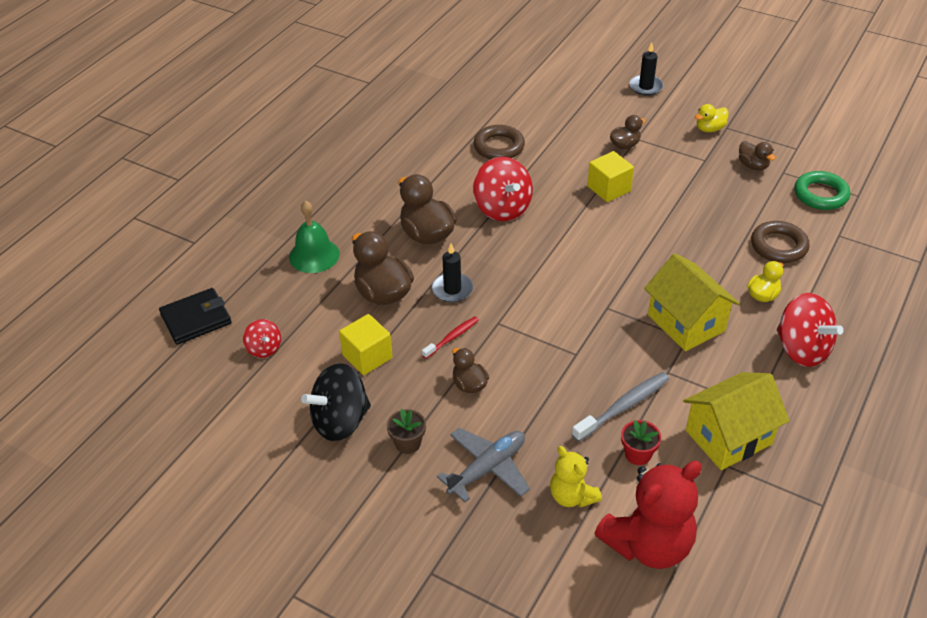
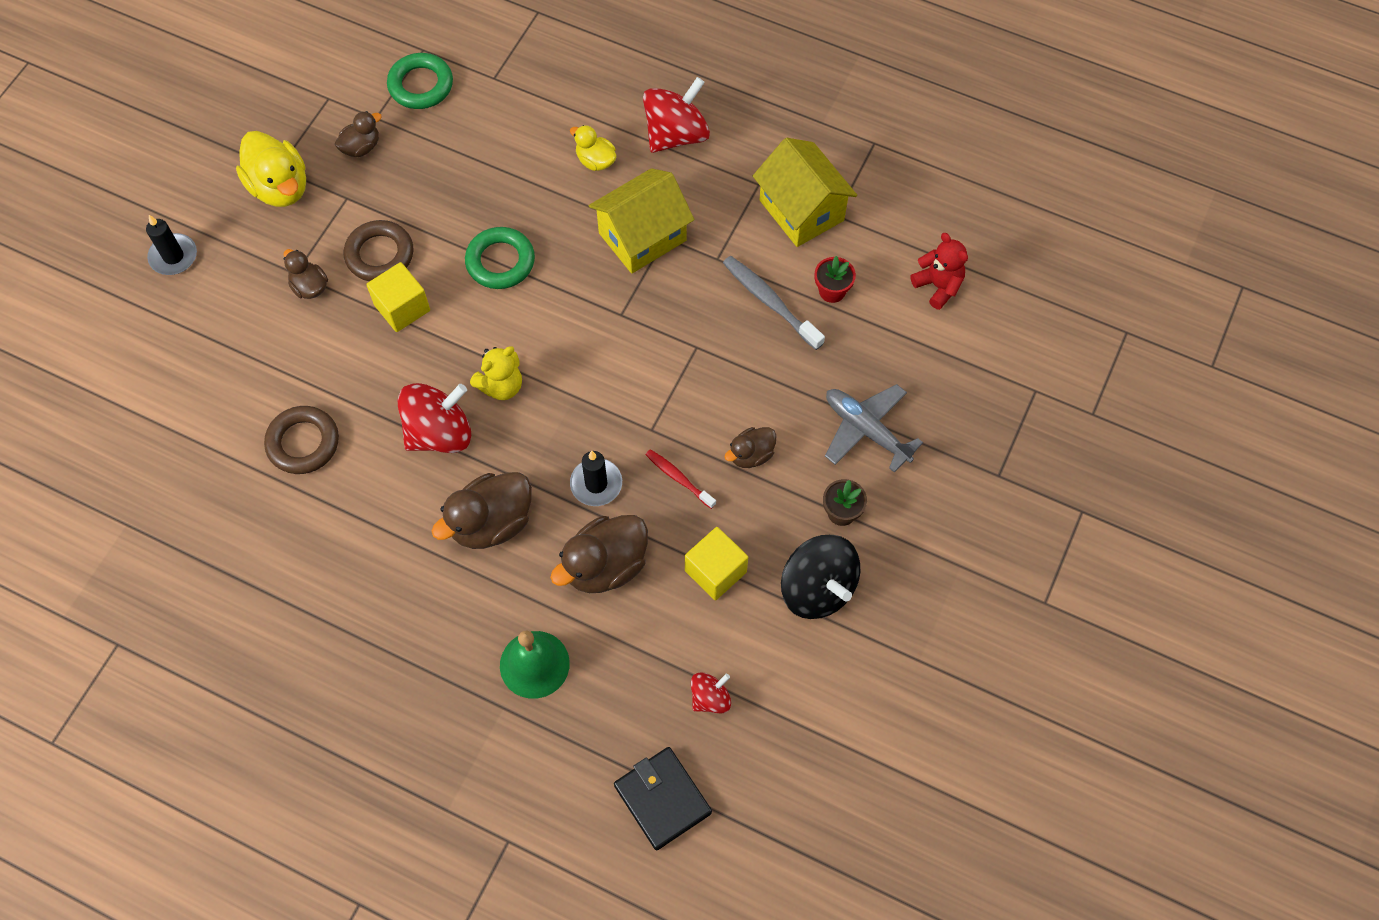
camera: 95 degrees left, 20 degrees up
yellow teddy bear [550,446,602,508] -> yellow teddy bear moved to [470,346,522,400]
red teddy bear [594,461,702,569] -> red teddy bear [911,233,968,310], size x0.56
yellow duck [695,104,729,132] -> yellow duck [236,131,306,207], size x1.78
brown ring [751,221,810,263] -> brown ring moved to [344,220,413,282]
none -> green ring [465,227,535,289]

